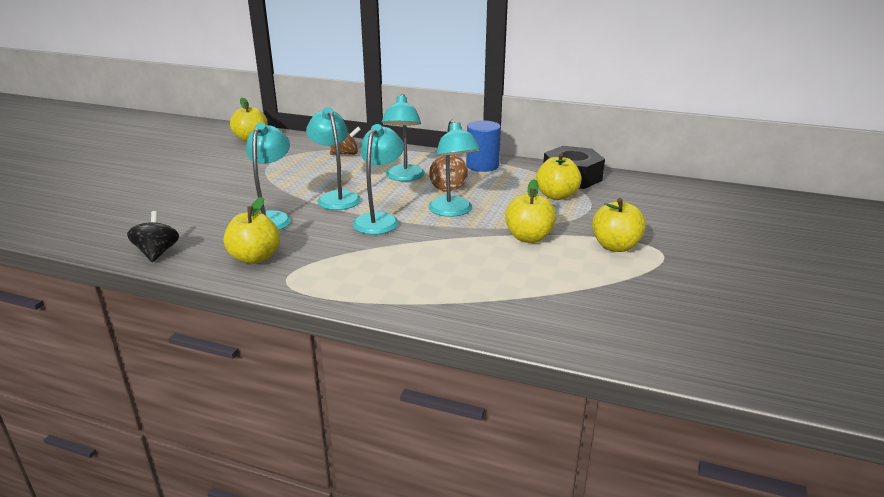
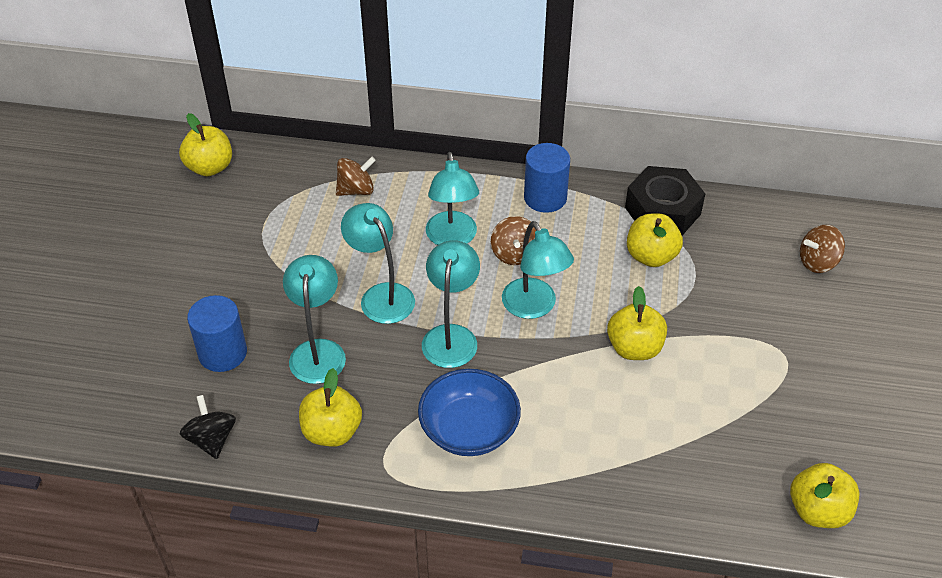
camera: 10 degrees left, 20 degrees up
yellow apple [592,198,646,252] -> yellow apple moved to [790,463,860,528]
none -> blue cylinder [187,295,247,372]
none -> blue bowl [418,369,521,456]
none -> brown spinning top [800,225,845,273]

